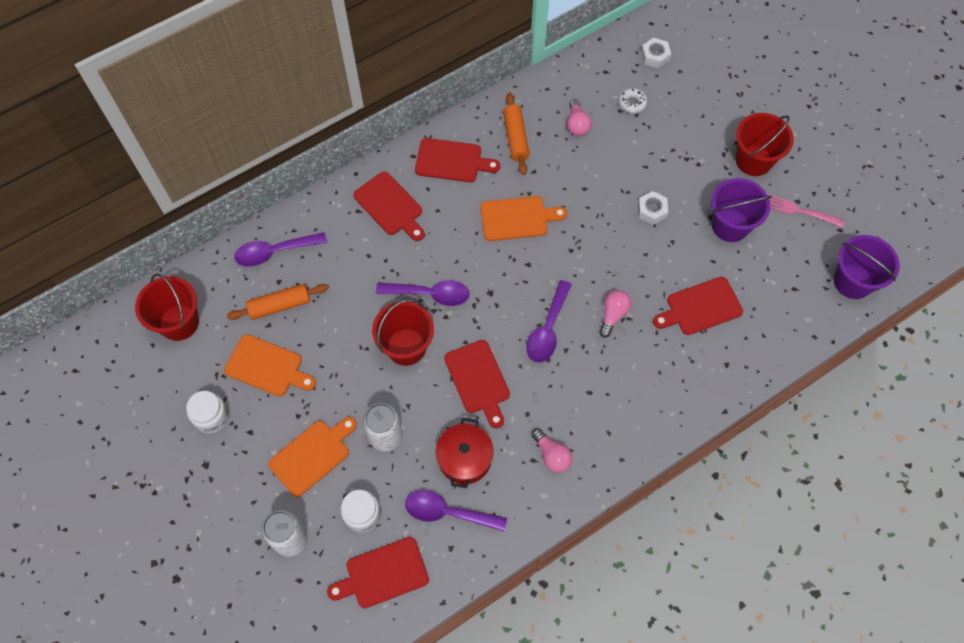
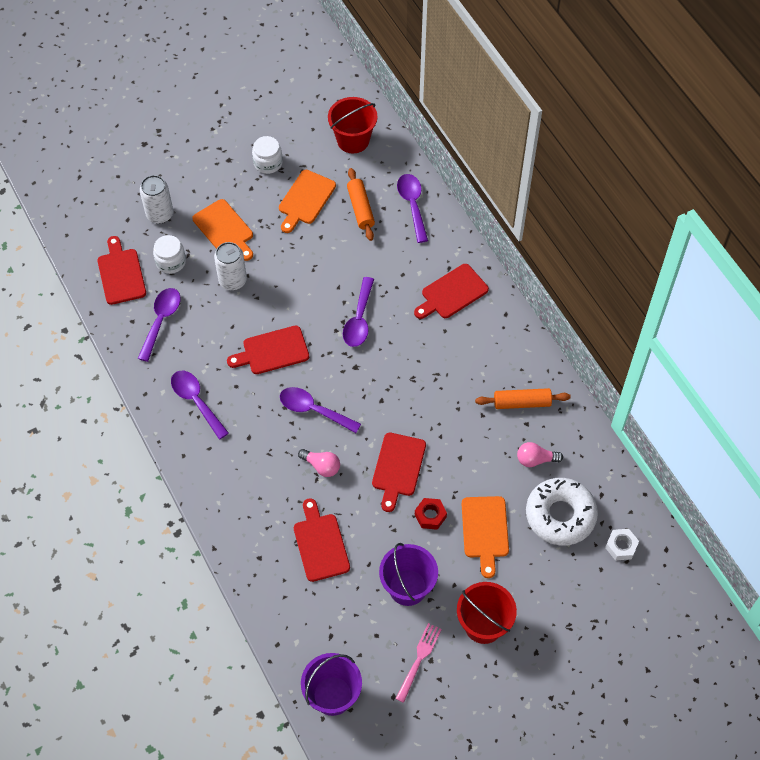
camera: 95 degrees right, 5 degrees down
red bucket [372,299,434,366] -> none
red cutting board [415,138,500,182] -> red cutting board moved to [372,433,426,512]
red pot [436,418,494,488] -> none
orange cutting board [480,196,567,241] -> orange cutting board moved to [462,496,509,578]
pink light bulb [532,429,572,472] -> purple spoon [171,371,229,439]
white donut [619,88,647,113] -> white donut [526,478,598,546], size x2.38
white nut [638,191,668,225] -> red nut [415,498,447,530]

